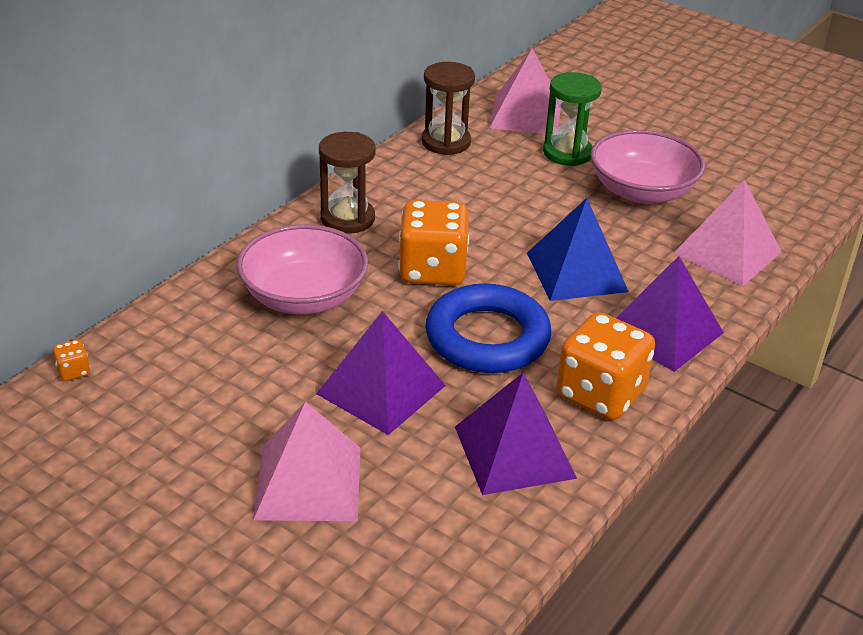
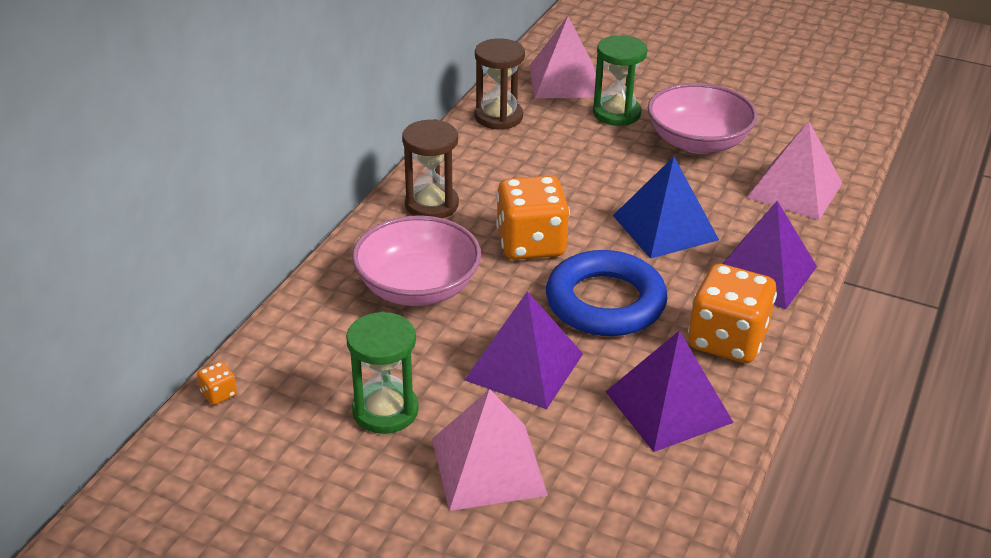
camera: 10 degrees left, 0 degrees up
none -> green hourglass [346,312,419,434]

